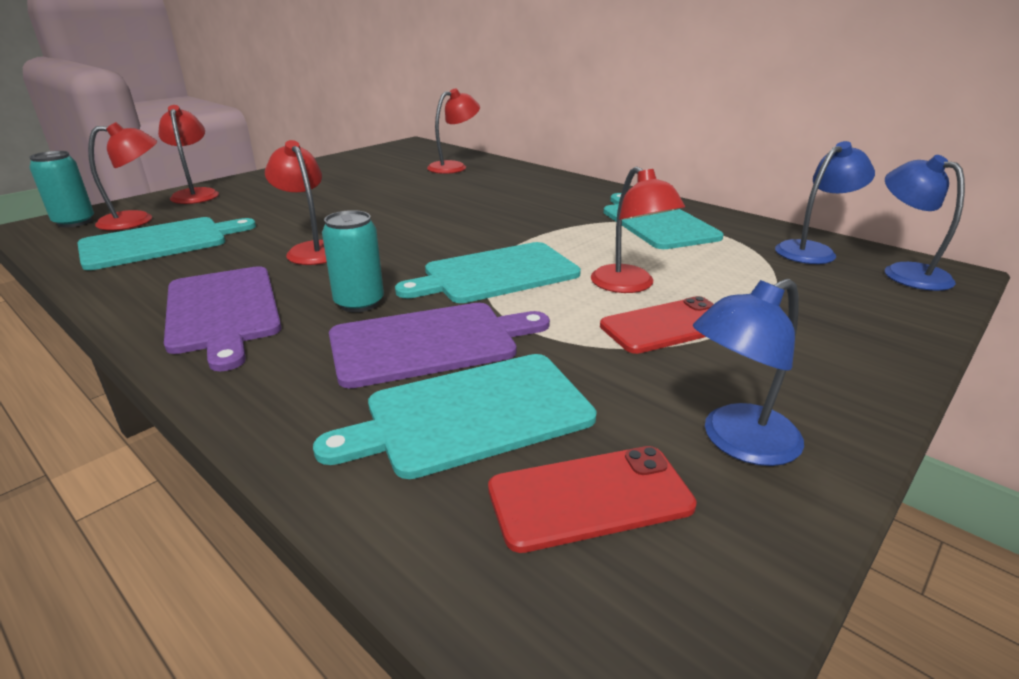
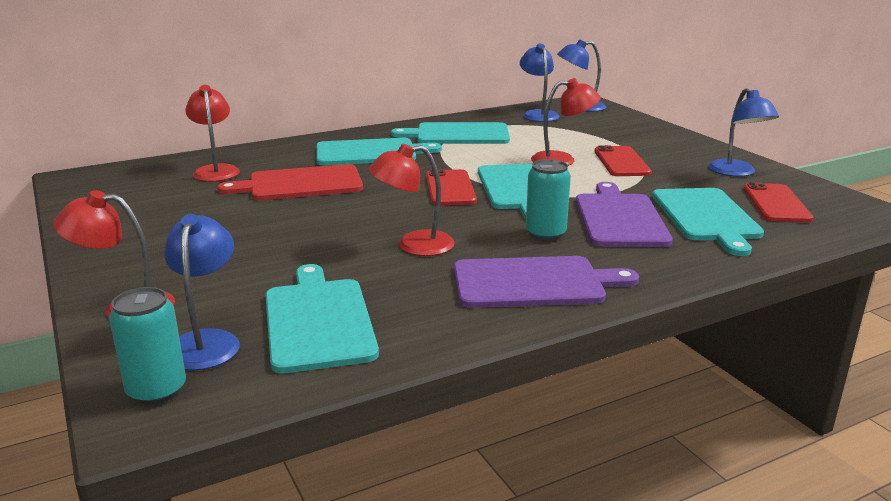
camera: 70 degrees left, 5 degrees down
red lamp [88,122,157,230] -> blue lamp [164,214,240,370]
none -> red cutting board [217,164,363,200]
none -> turquoise cutting board [316,138,442,166]
none -> red phone [426,169,477,206]

